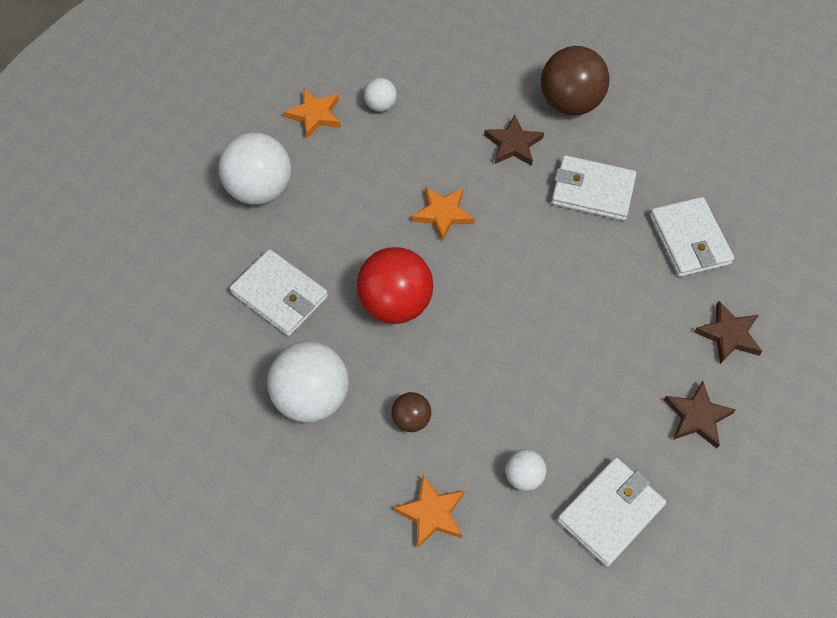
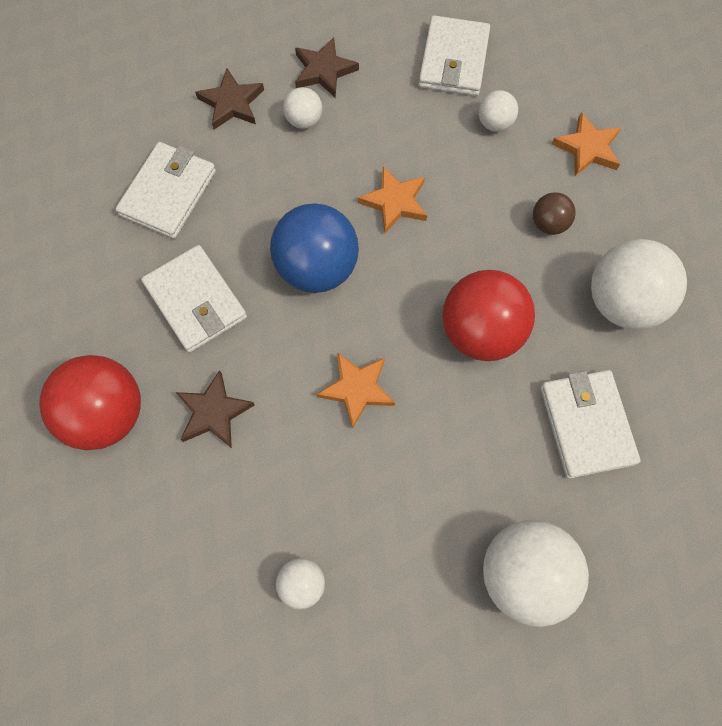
camera: 140 degrees left, 10 degrees up
orange star [283,88,341,138] -> orange star moved to [358,167,427,233]
brown ball [541,46,609,115] -> red ball [39,355,141,450]
white wallet [557,457,666,567] -> white wallet turned 75 degrees counterclockwise [418,15,490,96]
none -> blue ball [270,203,359,293]
none -> white ball [283,87,322,129]

